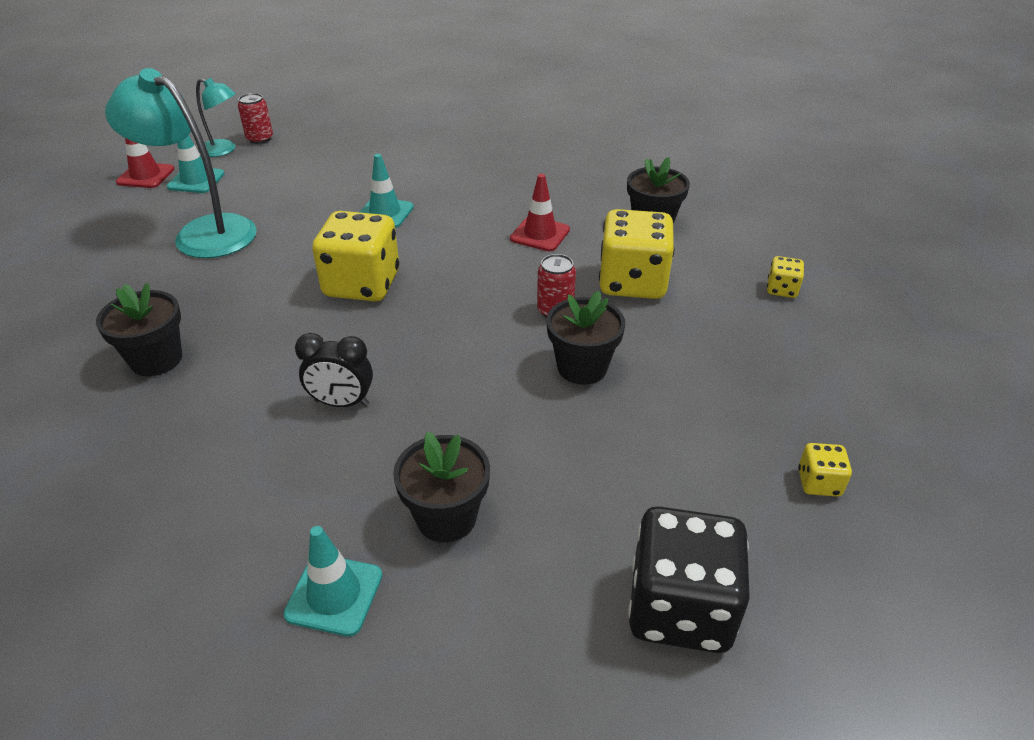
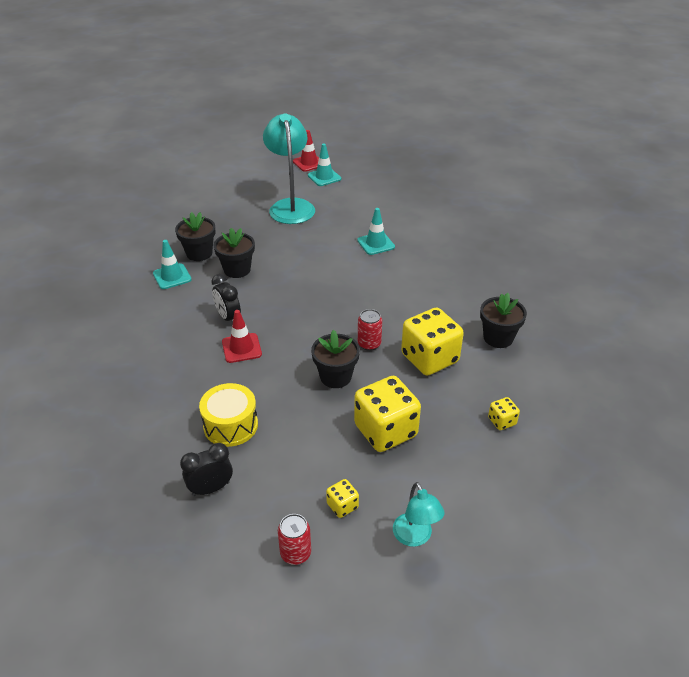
camera: 50 degrees right, 0 degrees up
turquoise lamp [196,78,236,157] -> turquoise lamp moved to [393,482,445,547]
red can [238,93,273,144] -> red can moved to [278,514,311,565]
turquoise traffic cone [283,526,382,637] -> turquoise traffic cone moved to [153,240,192,289]
yellow dice [312,211,399,302] -> yellow dice moved to [354,376,421,452]
black flower pot [393,431,490,543] -> black flower pot moved to [214,228,255,278]
red traffic cone [510,174,570,251] -> red traffic cone moved to [222,310,262,363]
black dice [628,506,750,653] -> black clock [180,443,233,496]
none -> yellow drum [199,383,258,447]

